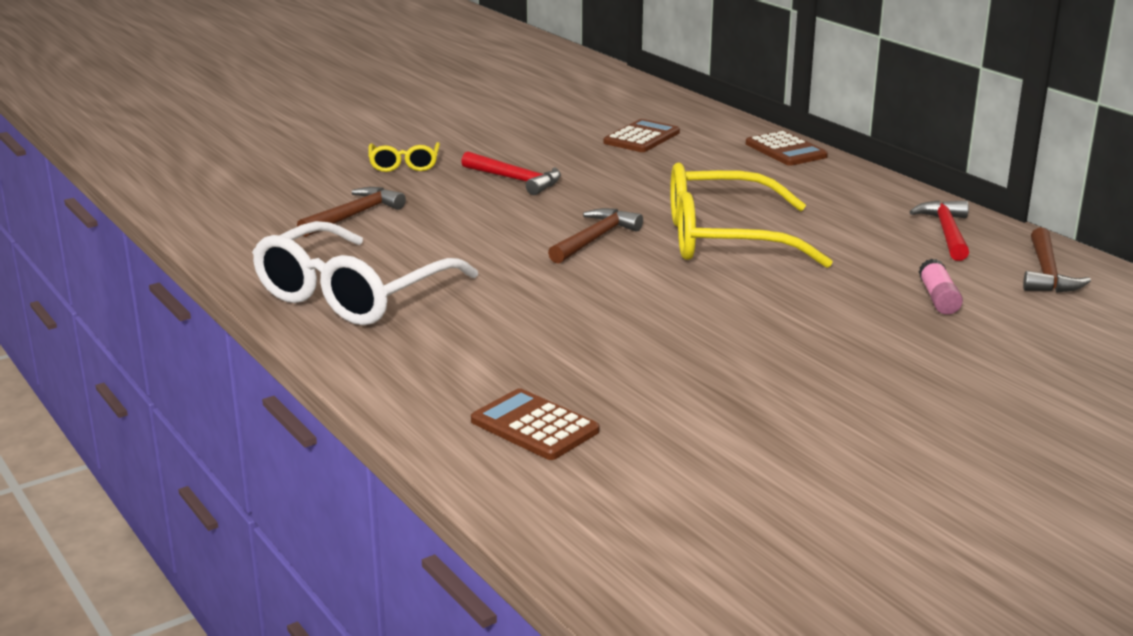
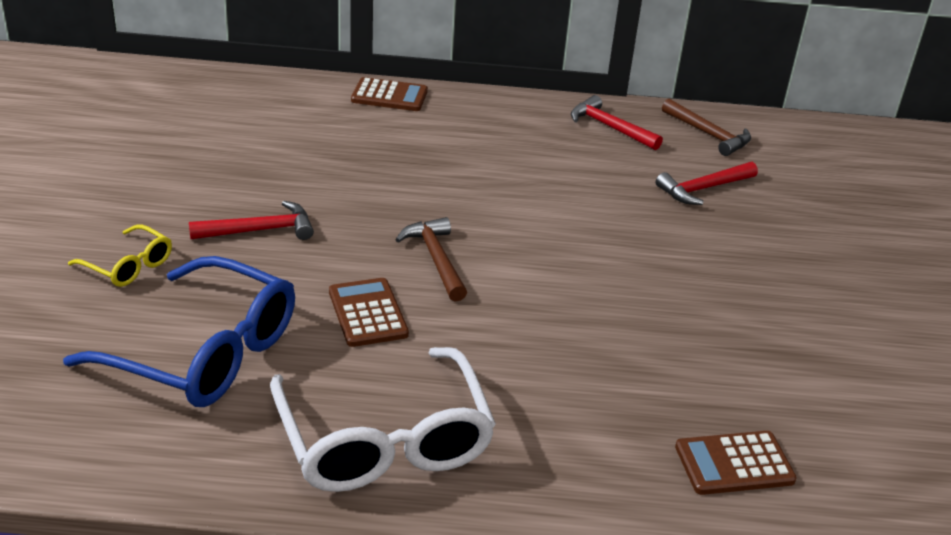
camera: 55 degrees left, 10 degrees up
brown hammer [297,187,406,237] -> blue glasses [63,256,295,407]
brown calculator [604,119,680,152] -> brown calculator moved to [329,278,409,347]
yellow glasses [670,162,833,268] -> none
pink glue stick [919,259,963,315] -> red hammer [656,162,758,205]

